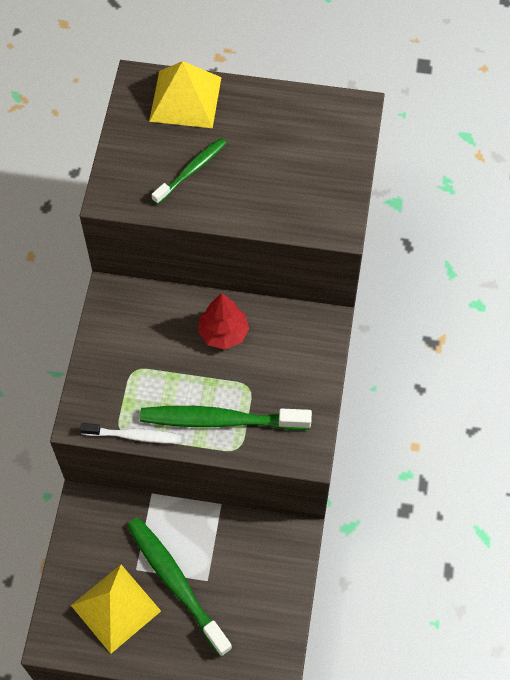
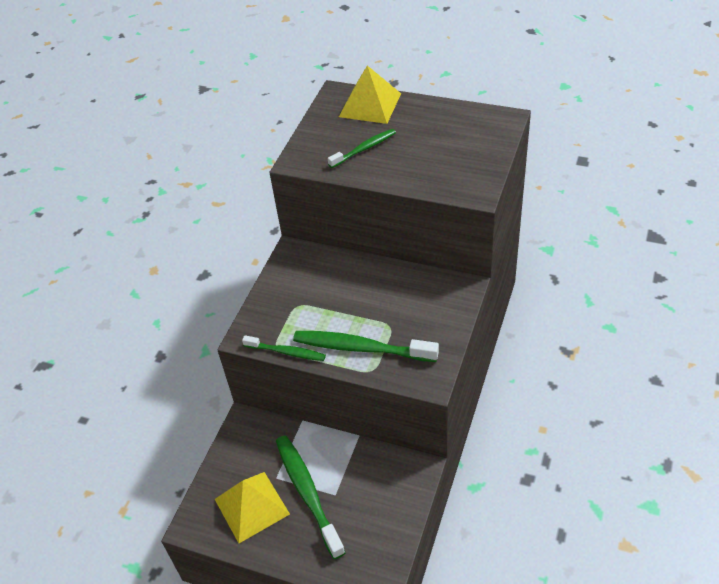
camera: 15 degrees right, 15 degrees down
white toothbrush [80,423,182,443] -> green toothbrush [242,336,326,361]
red tree [198,293,249,349] -> none

